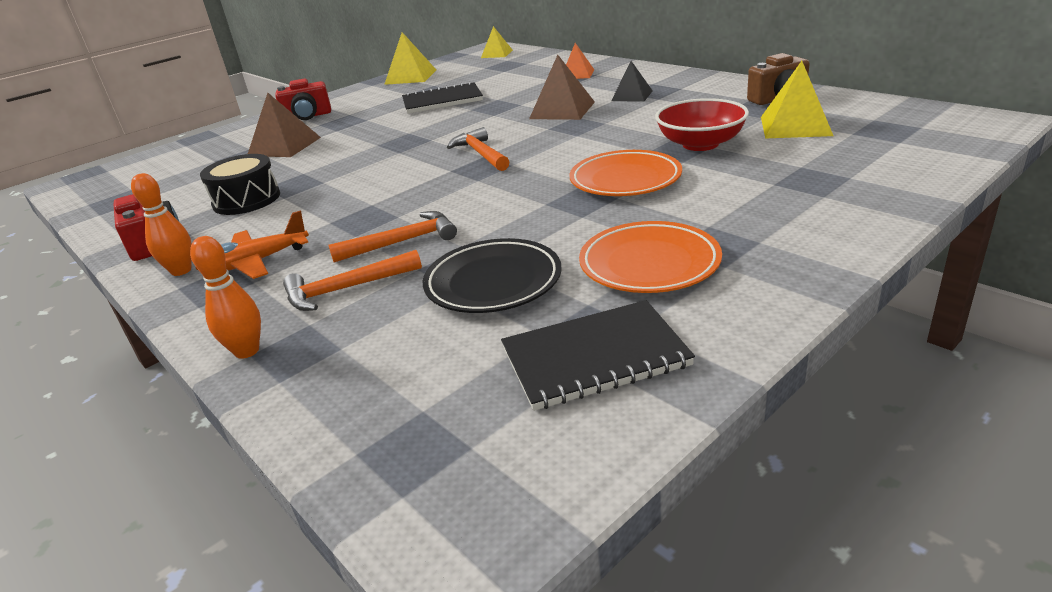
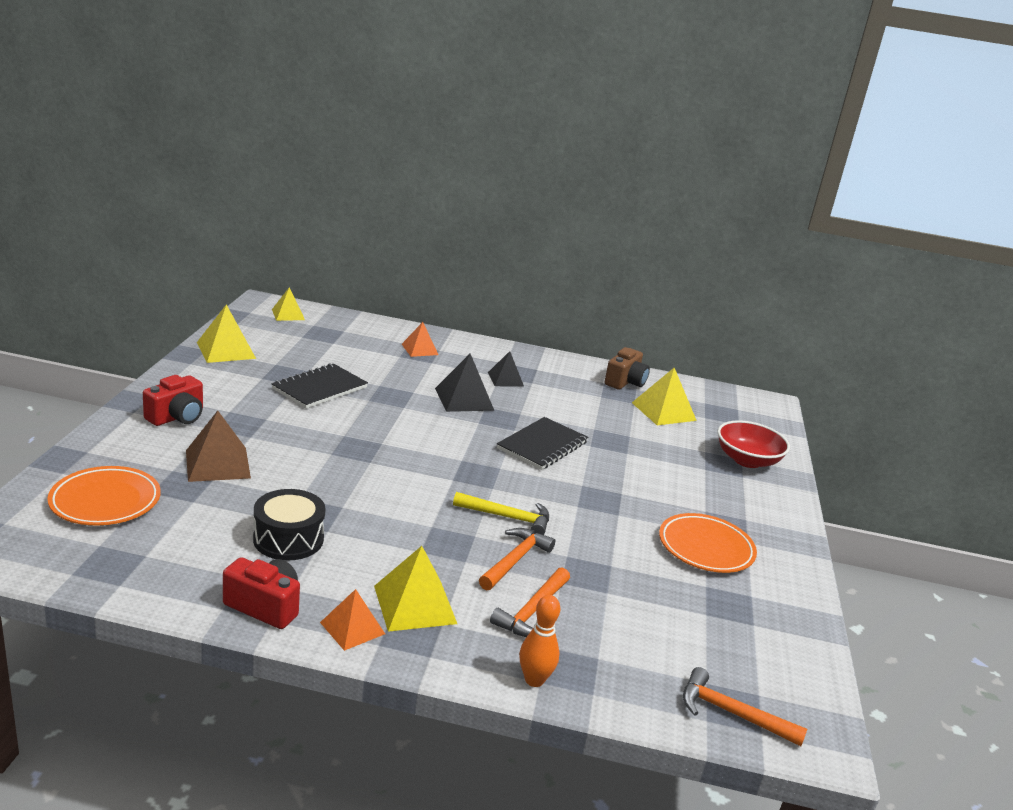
camera: 45 degrees left, 5 degrees down
orange bowling pin [131,173,192,276] -> orange pyramid [320,589,385,651]
orange plane [195,210,309,279] -> yellow pyramid [374,546,457,632]
black plate [423,238,562,313] -> none
orange hammer [447,127,509,171] -> orange hammer moved to [683,667,807,746]
black notebook [501,300,695,411] -> black notebook moved to [497,417,588,470]
brown pyramid [529,55,595,120] -> black pyramid [435,353,494,412]
orange plate [569,150,682,196] -> orange plate moved to [47,466,161,525]
red bowl [655,98,749,151] -> red bowl moved to [717,420,790,468]
none -> yellow hammer [453,492,549,535]

